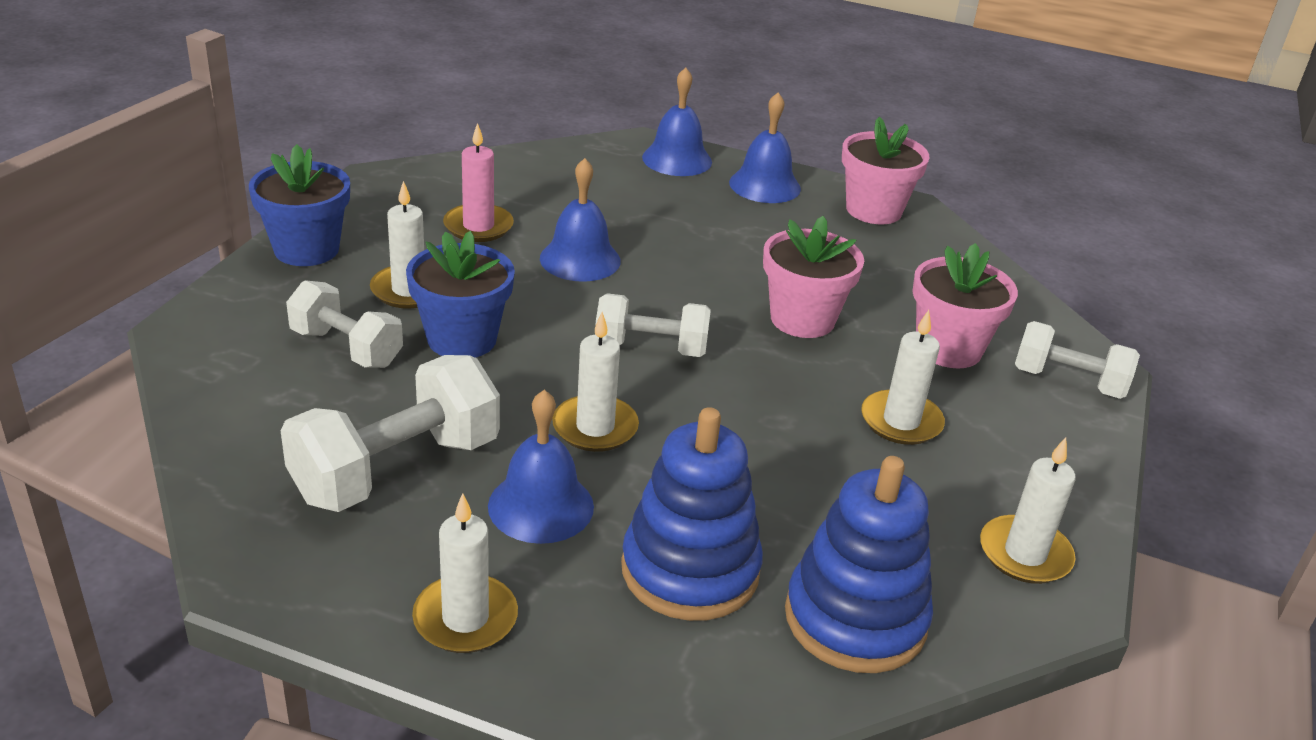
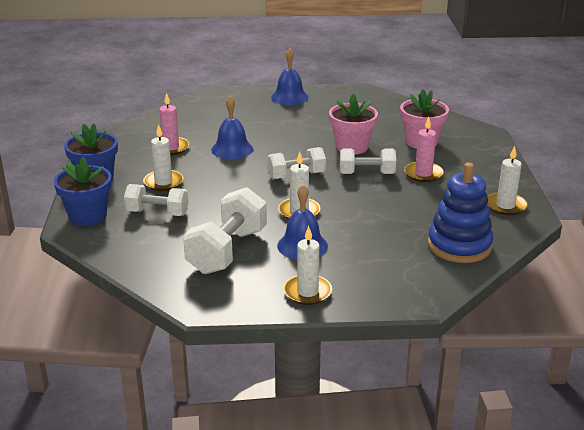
camera: 20 degrees left, 5 degrees down
blue flower pot [406,231,515,358] -> blue flower pot moved to [54,157,112,226]
blue stacking toy [621,407,763,621] -> none
blue bell [642,67,712,176] -> none
pink flower pot [842,117,930,224] -> none
white candle [861,310,945,445] -> pink candle [404,117,444,182]
white dumbbell [1015,321,1140,399] -> white dumbbell moved to [340,149,396,174]

